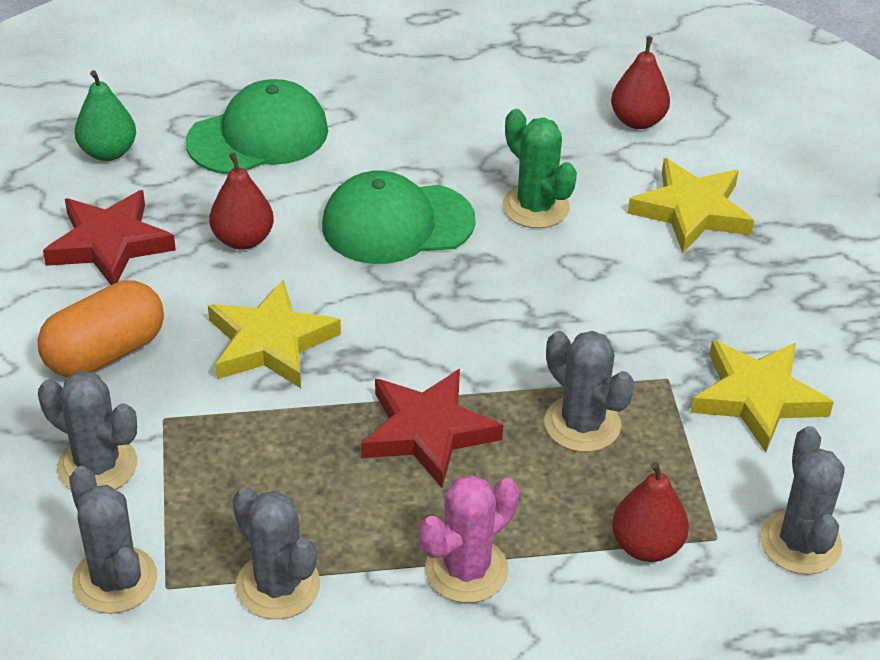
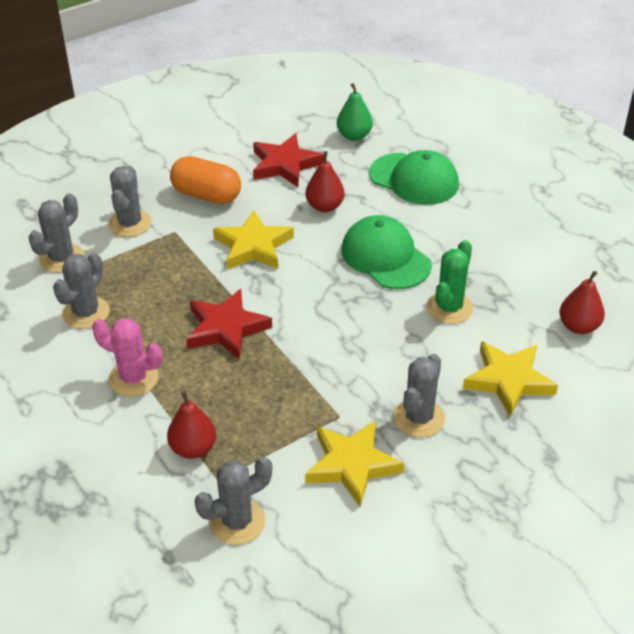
camera: 65 degrees right, 0 degrees up
grey cactus [544,331,635,452] -> grey cactus moved to [393,354,445,437]

